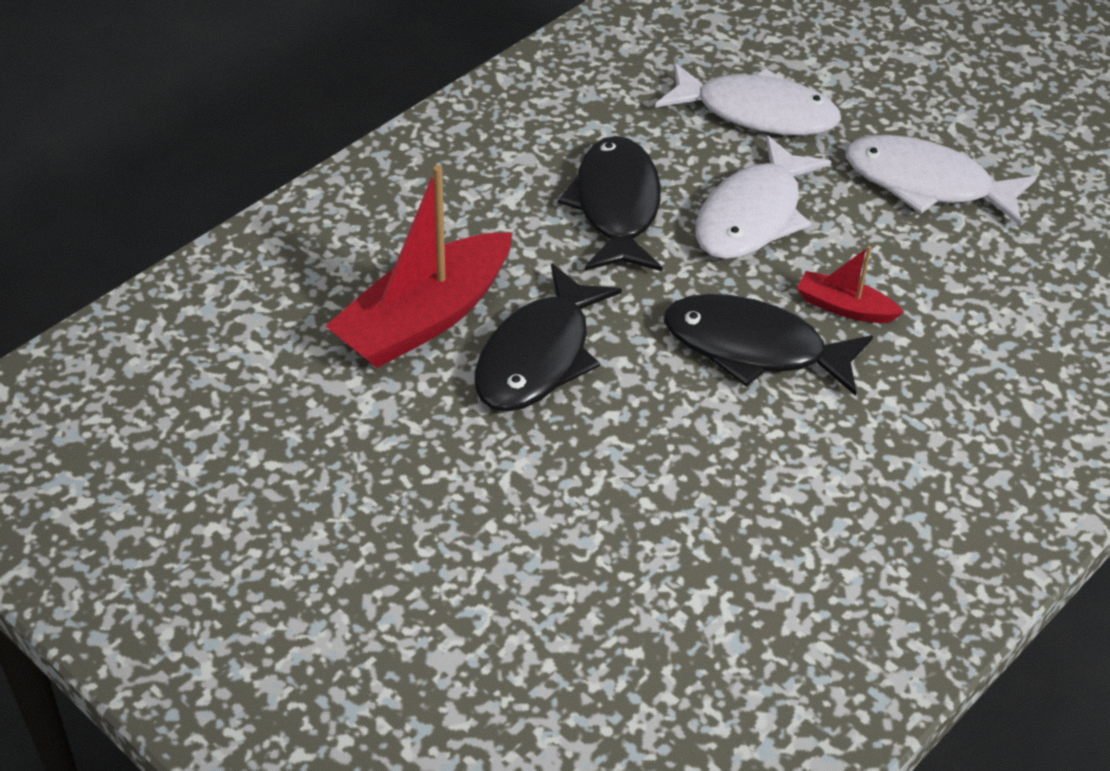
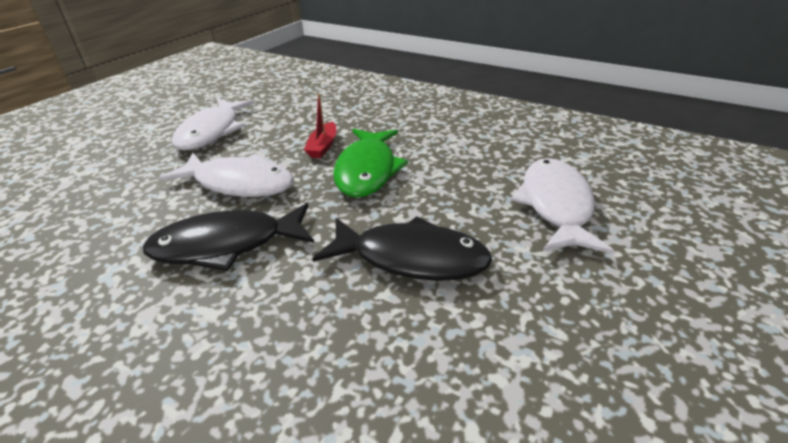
camera: 100 degrees left, 10 degrees down
red boat [326,165,513,368] -> none
white fish [655,62,841,136] -> white fish moved to [511,158,614,254]
black fish [664,294,873,396] -> green fish [333,129,408,197]

